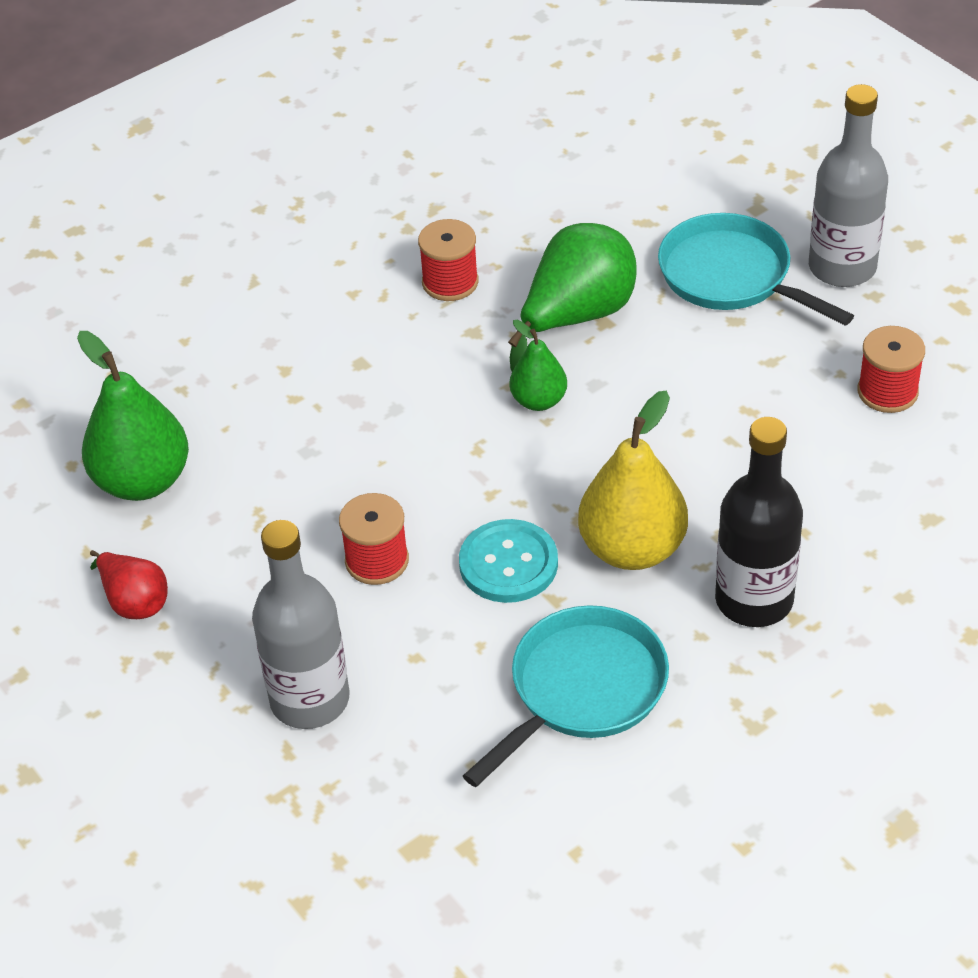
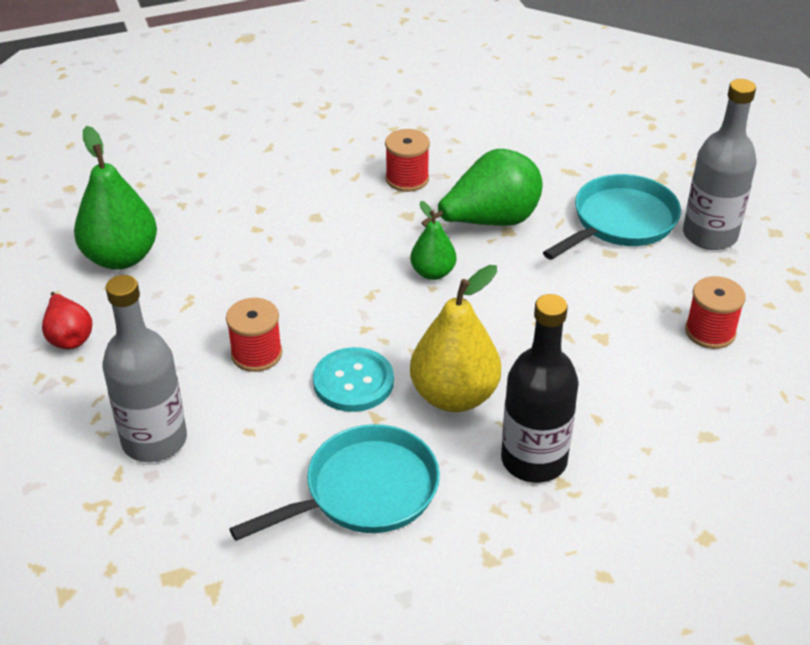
camera: 15 degrees right, 5 degrees down
turquoise pan [658,213,854,326] -> turquoise pan turned 75 degrees clockwise [543,174,681,260]

